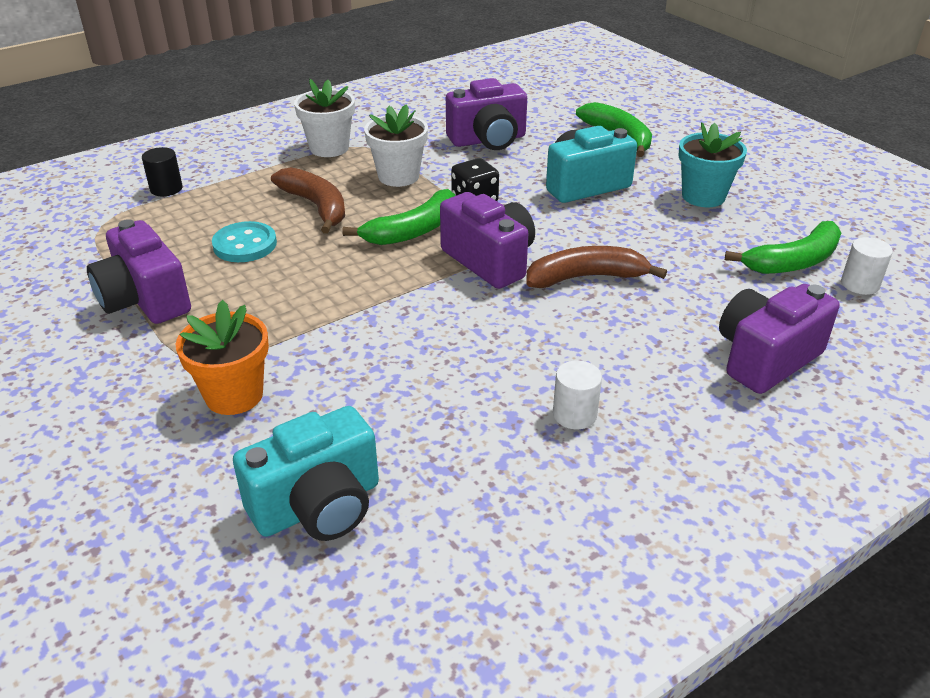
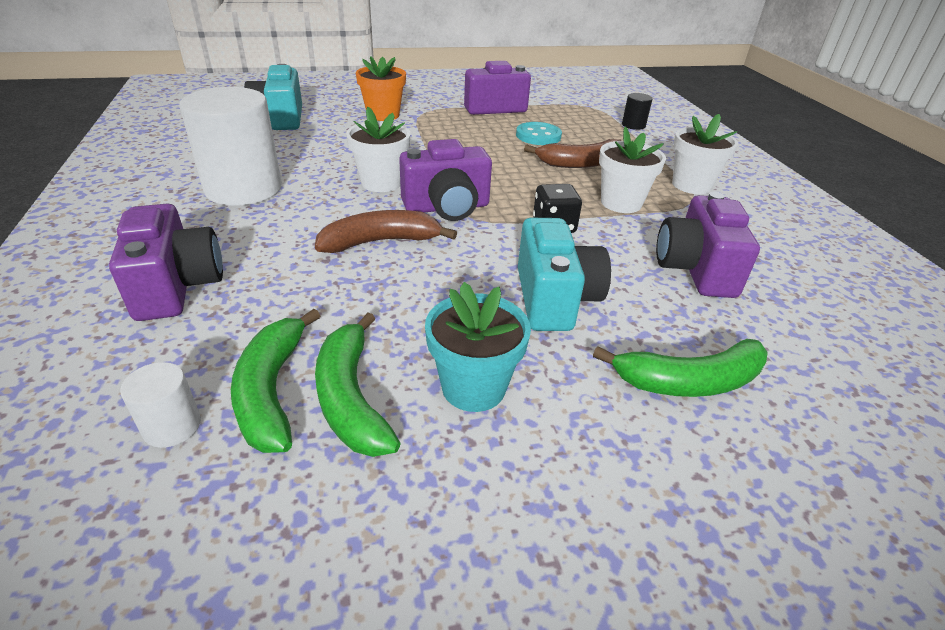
camera: 110 degrees right, 0 degrees up
green banana [342,189,455,245] -> green banana moved to [315,313,401,457]
brown banana [526,246,667,288] -> brown banana turned 120 degrees counterclockwise [315,210,457,253]
white cylinder [553,361,602,429] -> white cylinder [179,87,282,206], size x2.34
none -> white flower pot [346,107,410,192]

